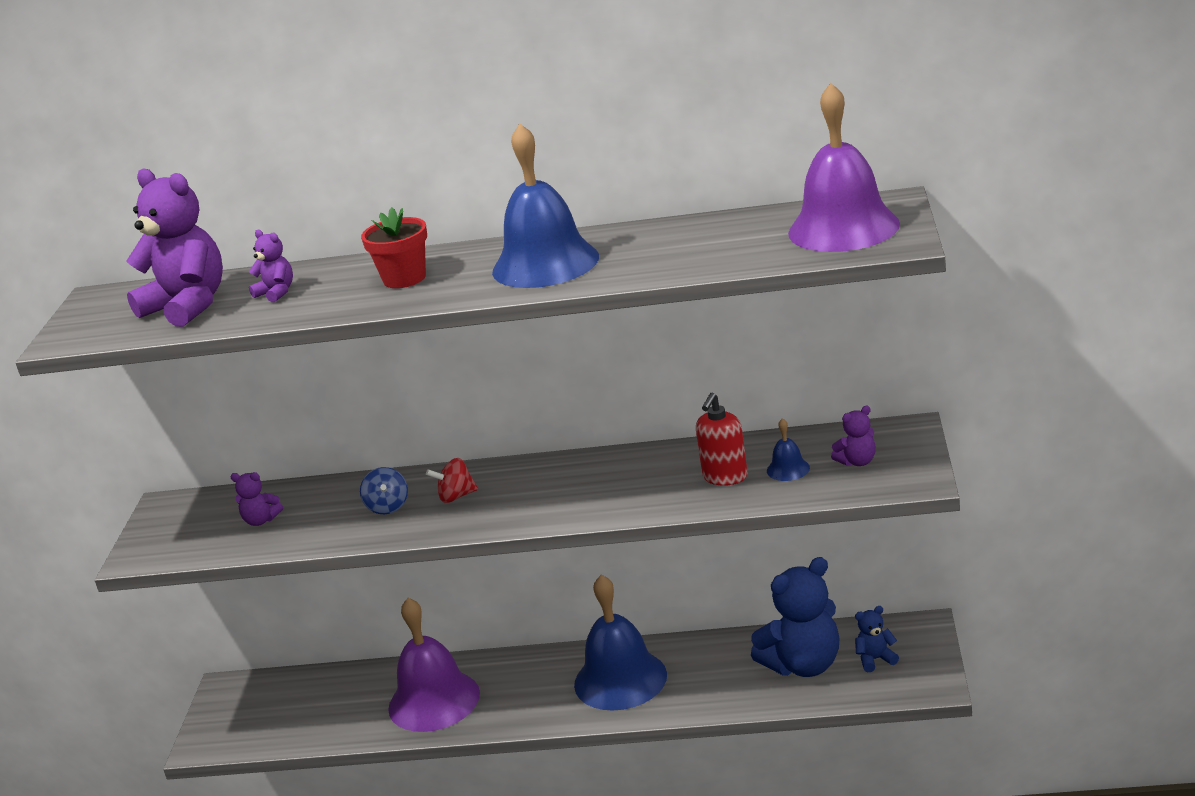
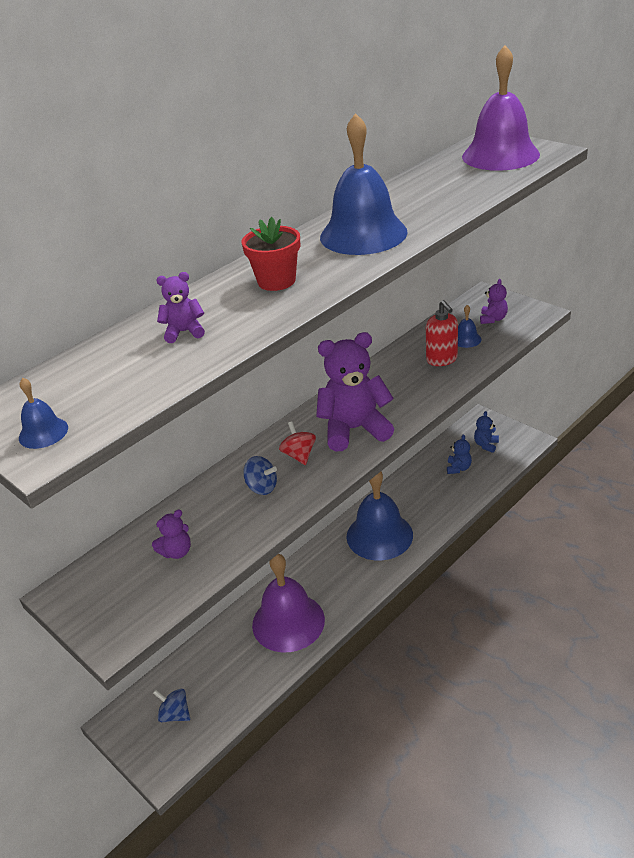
camera: 50 degrees left, 10 degrees up
purple teddy bear [126,168,223,327] -> purple teddy bear moved to [316,332,394,451]
red spinning top [426,458,478,503] -> red spinning top turned 135 degrees clockwise [279,421,316,465]
blue teddy bear [751,557,839,677] -> blue teddy bear [447,434,472,474], size x0.46
none -> blue bell [19,377,68,449]
none -> blue spinning top [153,689,190,722]

